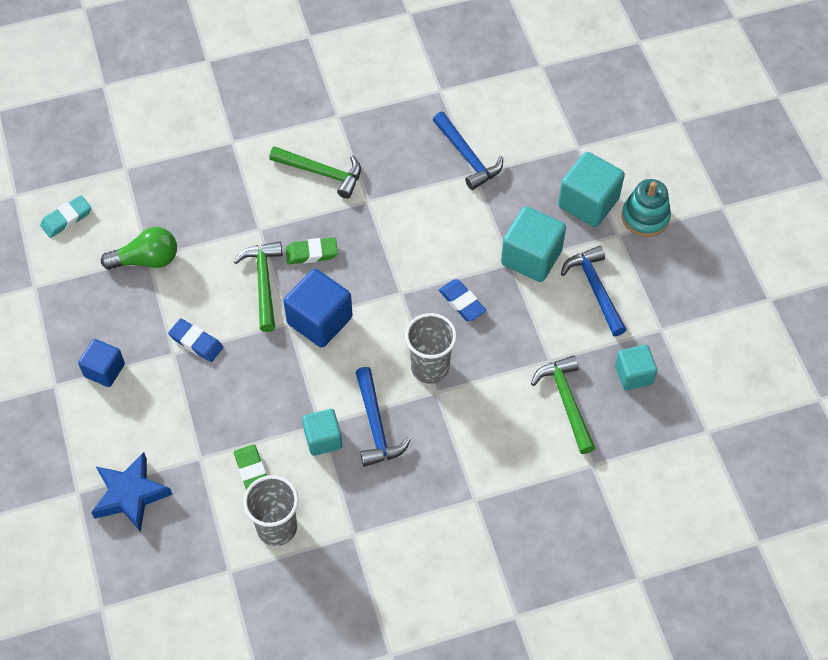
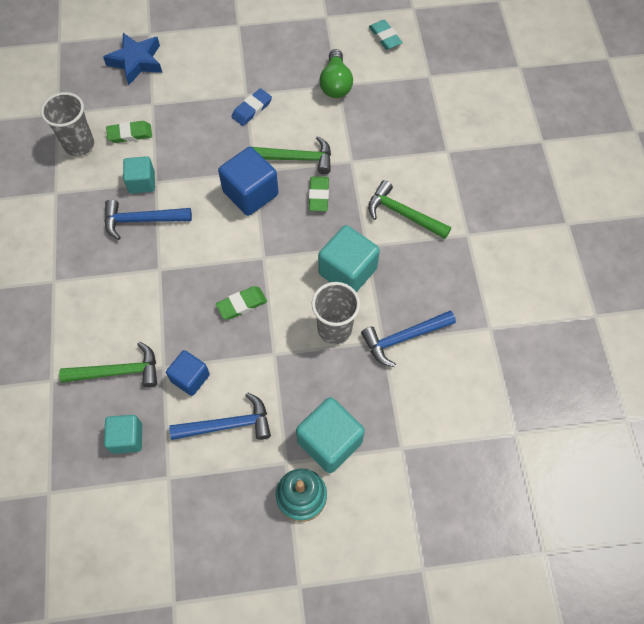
camera: 100 degrees right, 5 degrees up
blue cube [78,339,125,387] -> blue cube moved to [166,350,210,396]
green hammer [269,146,361,199] -> green hammer turned 90 degrees clockwise [368,180,451,239]
grey cup [405,313,457,384] -> grey cup moved to [312,282,360,344]
blue eraser [439,279,487,321] -> green eraser [216,286,267,320]
turquoise cube [501,207,566,282] -> turquoise cube moved to [318,225,380,292]

